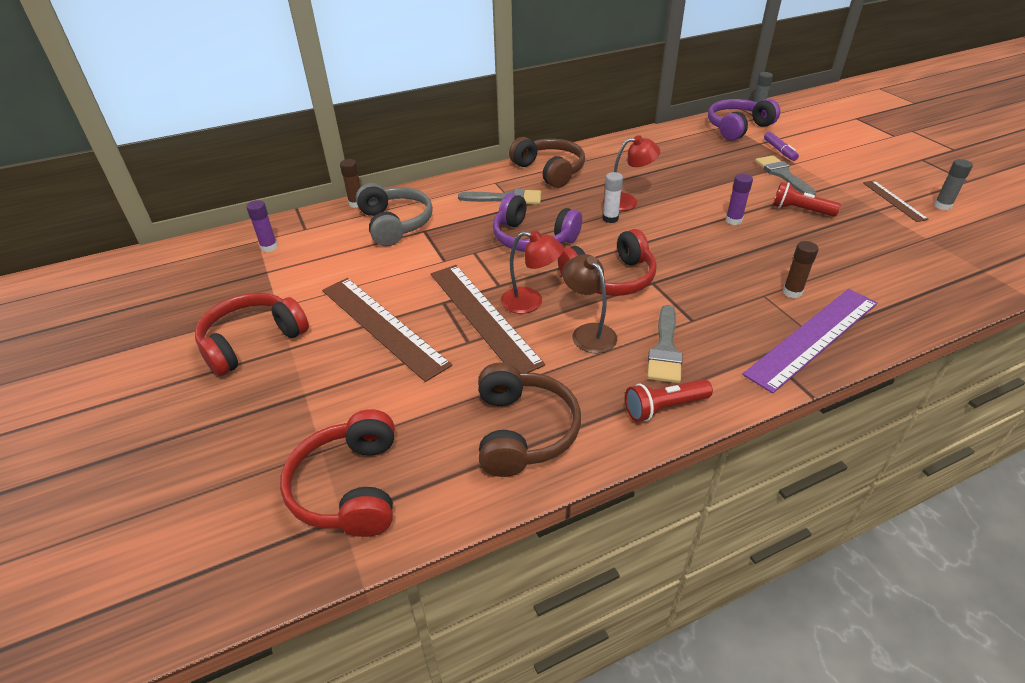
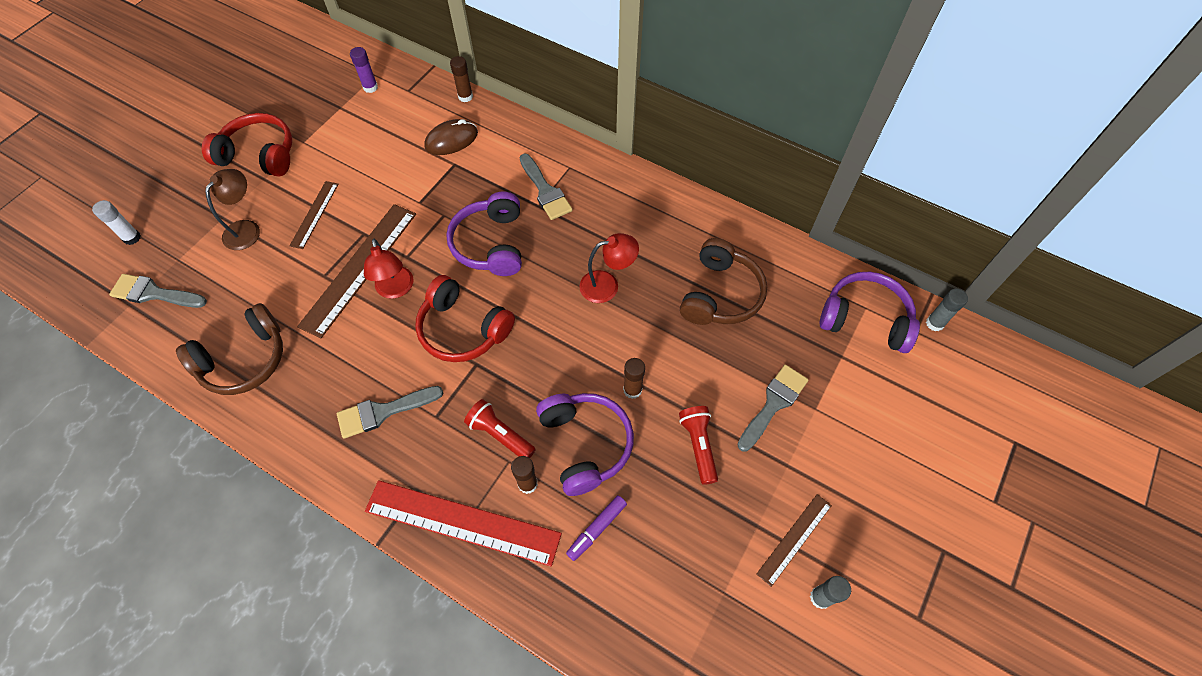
camera: 55 degrees right, 20 degrees up
red headphones [280,409,394,537] -> grey brush [109,274,207,308]
brown ruler [322,278,452,382] -> brown ruler [289,181,338,249], size x0.53
grey headphones [356,183,433,246] -> brown mouse [424,119,478,155]
brown headphones [509,137,585,188] -> brown headphones moved to [680,238,767,325]
brown lamp [562,254,617,353] -> brown lamp moved to [205,169,260,250]
red lamp [603,135,660,211] -> red lamp turned 60 degrees counterclockwise [580,233,639,303]
white glue stick [603,172,623,223] -> white glue stick moved to [92,200,141,245]
red flashlight [625,379,713,422] -> red flashlight moved to [464,399,536,458]
purple glue stick [725,174,753,225] -> brown glue stick [623,358,645,399]
purple ruler [742,289,878,394] -> red ruler [365,480,562,566]
purple marker [764,132,799,161] -> purple marker moved to [566,495,627,561]
none -> purple headphones [536,393,634,496]

